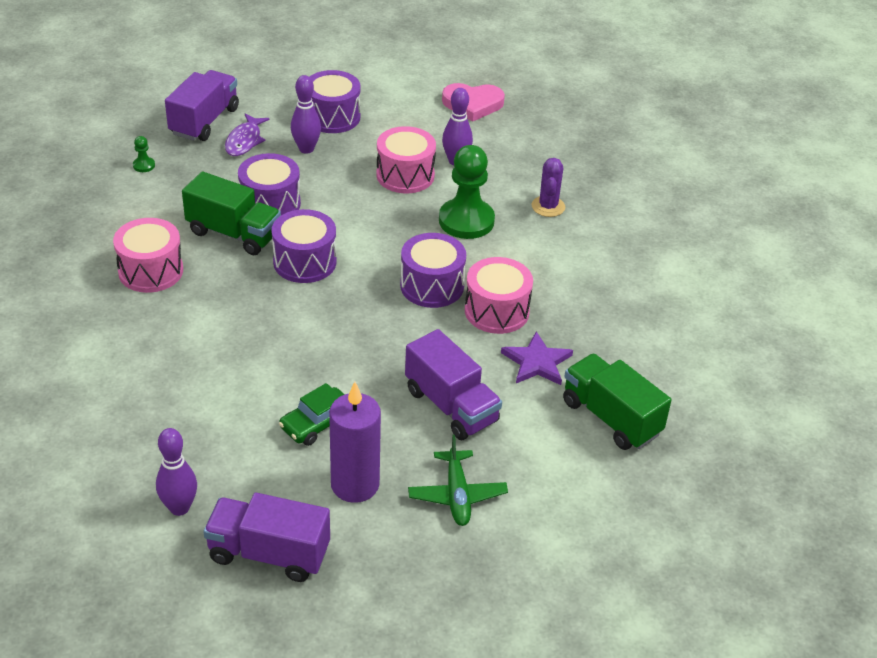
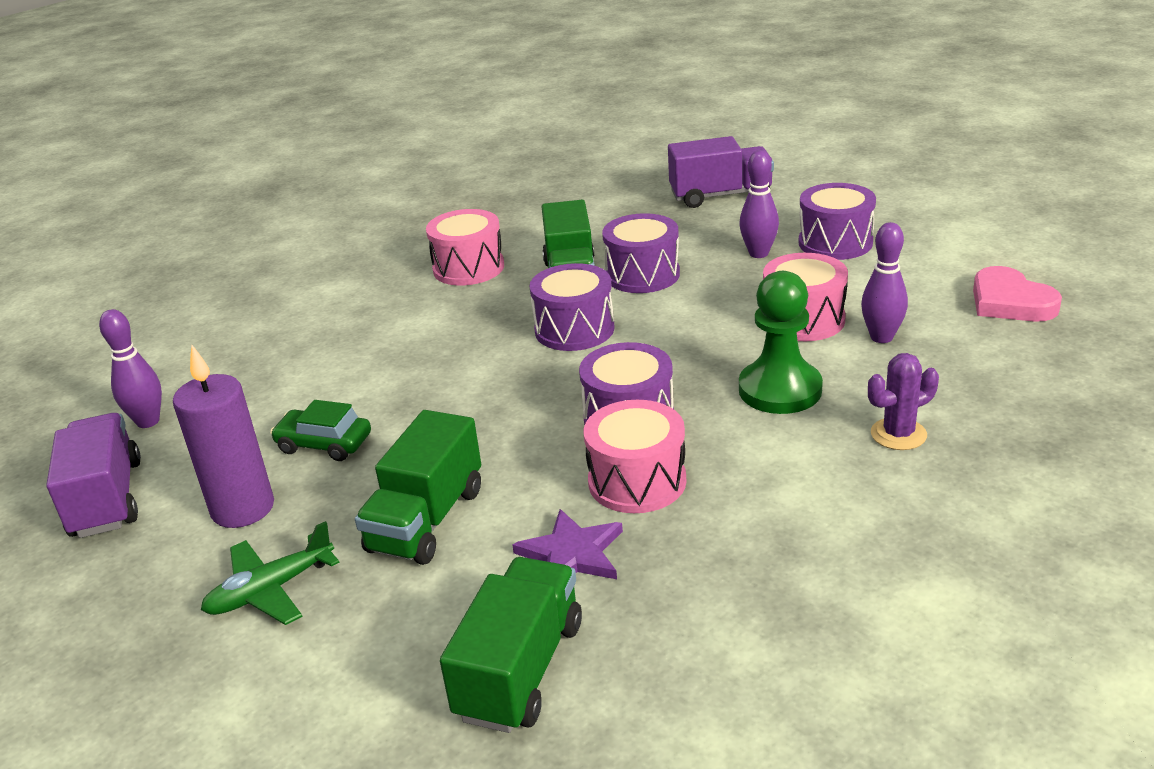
camera: 65 degrees right, 10 degrees down
green pawn [133,136,155,172] -> none
purple fish [225,114,270,156] -> none
purple truck [405,329,502,440] -> green truck [355,410,481,565]

